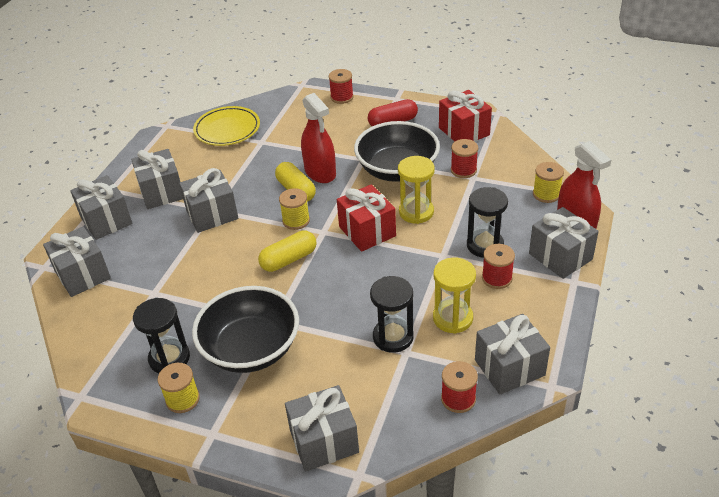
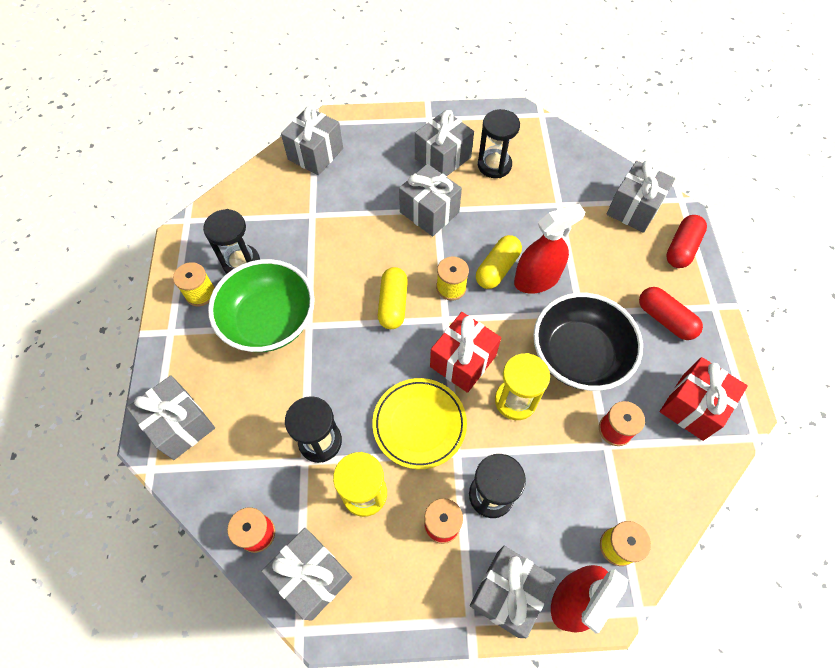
camera: 65 degrees right, 20 degrees up
grey gift [70,175,133,240] -> grey gift moved to [606,161,675,233]
black bowl [192,286,299,373] -> green bowl [208,259,315,352]
yellow plate [193,106,260,146] -> yellow plate moved to [372,378,467,469]
yellow capsule [258,230,316,272] -> yellow capsule turned 60 degrees clockwise [378,267,408,329]
red spray bottle [301,93,336,183] -> red spray bottle turned 150 degrees counterclockwise [514,204,585,294]
red spool [329,69,354,104] -> red capsule [666,215,707,268]
none -> black hourglass [478,109,520,178]

